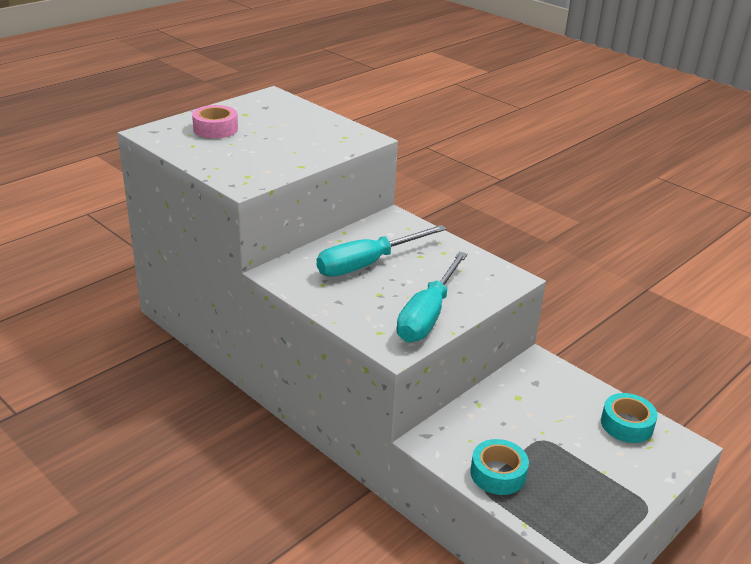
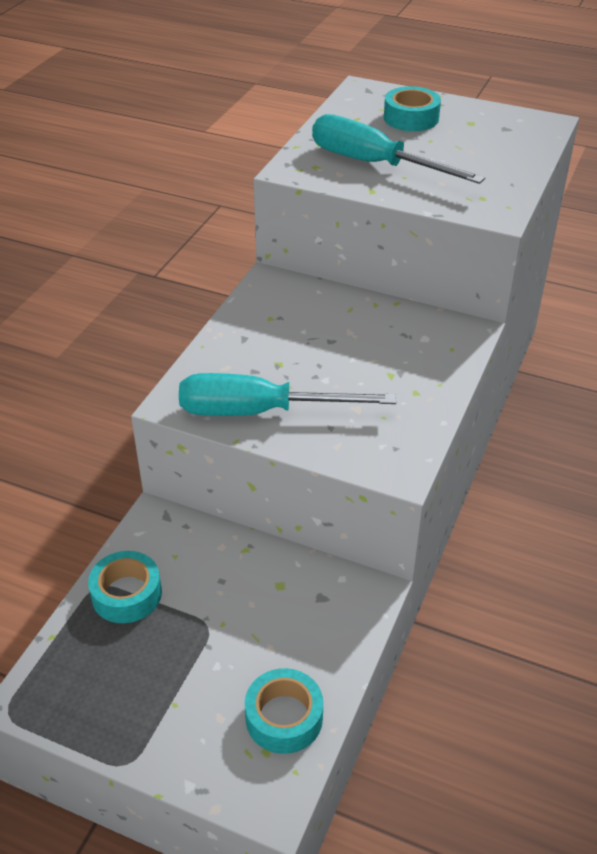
camera: 70 degrees right, 10 degrees up
pink tape [192,105,238,138] -> turquoise tape [384,86,441,131]
turquoise screwdriver [317,225,447,277] -> turquoise screwdriver moved to [312,114,485,184]

